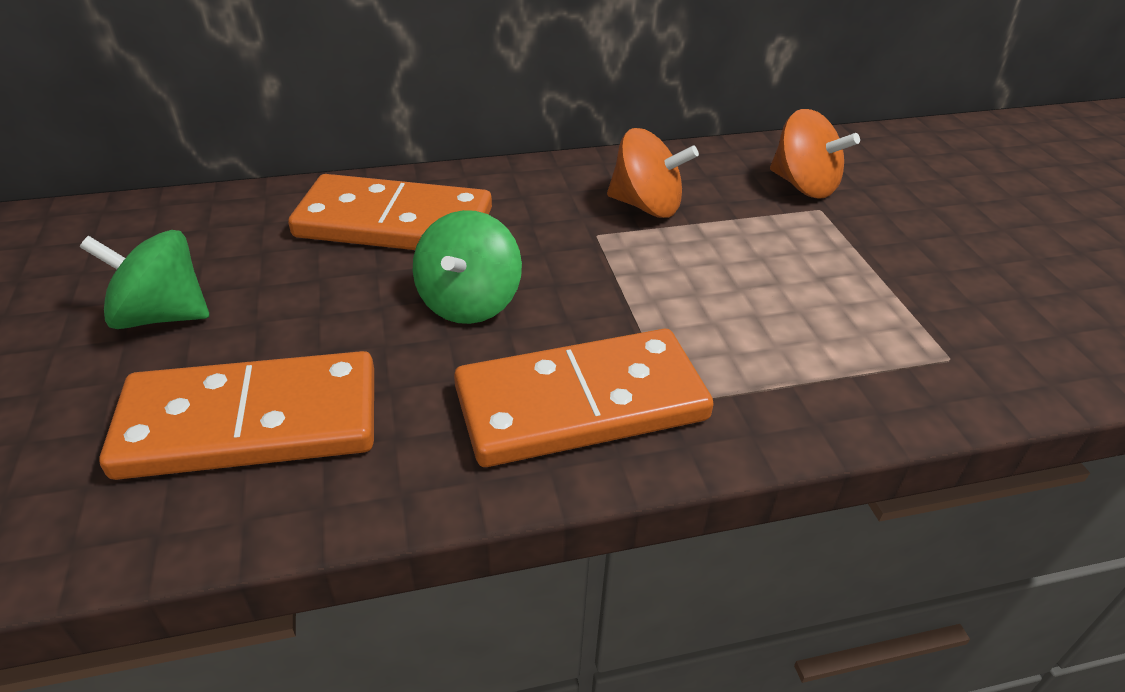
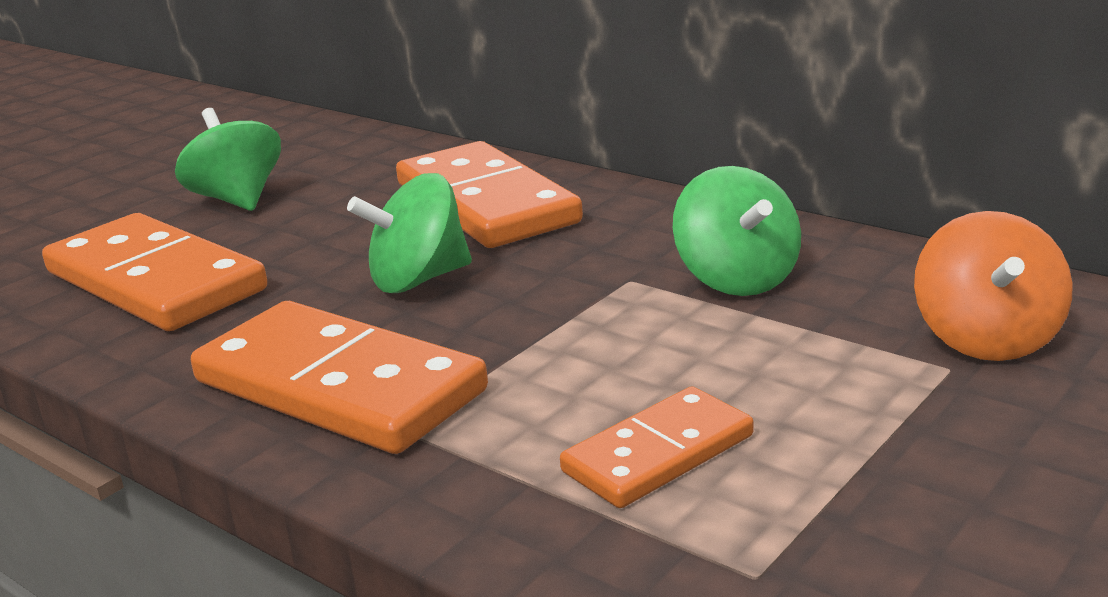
camera: 55 degrees right, 15 degrees down
orange spinning top [607,128,699,218] -> green spinning top [673,166,801,296]
none -> orange domino [560,386,754,508]

